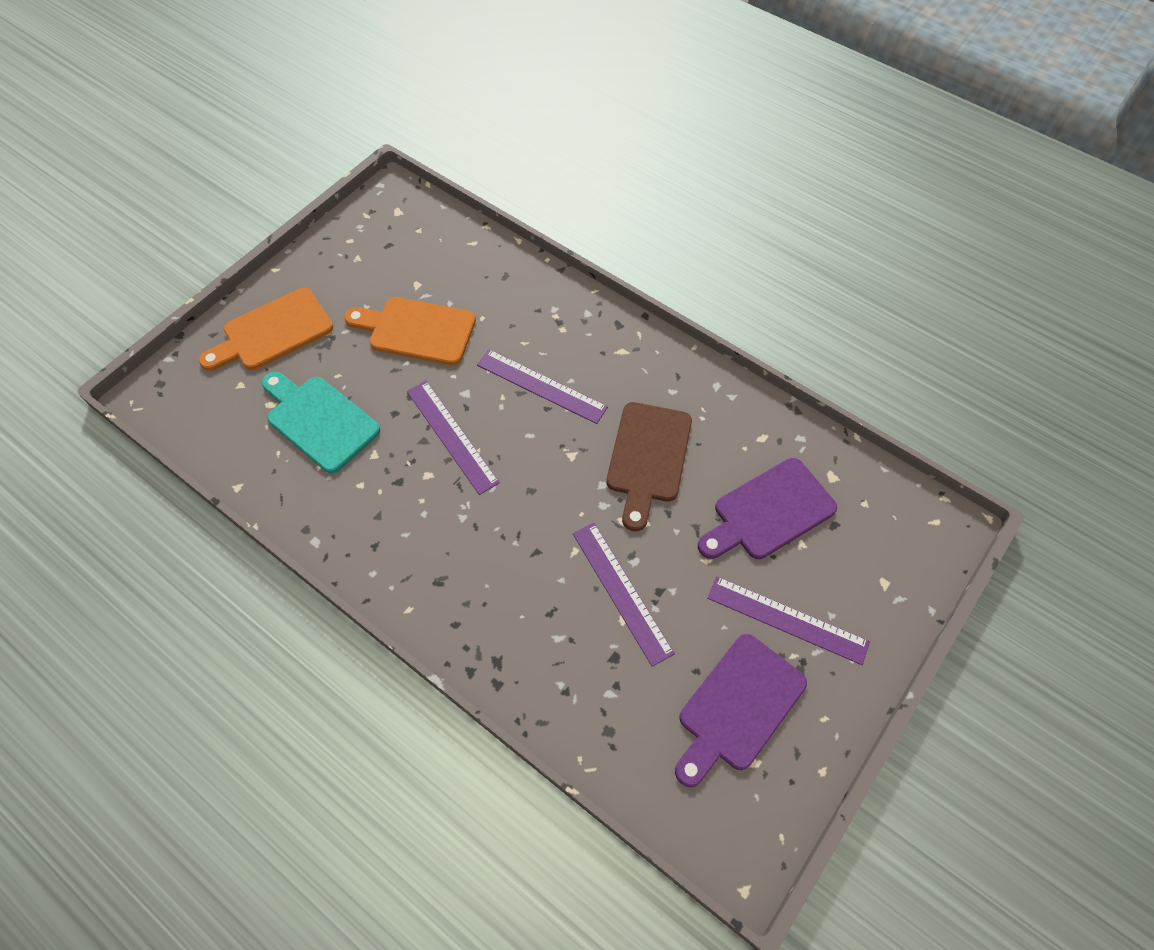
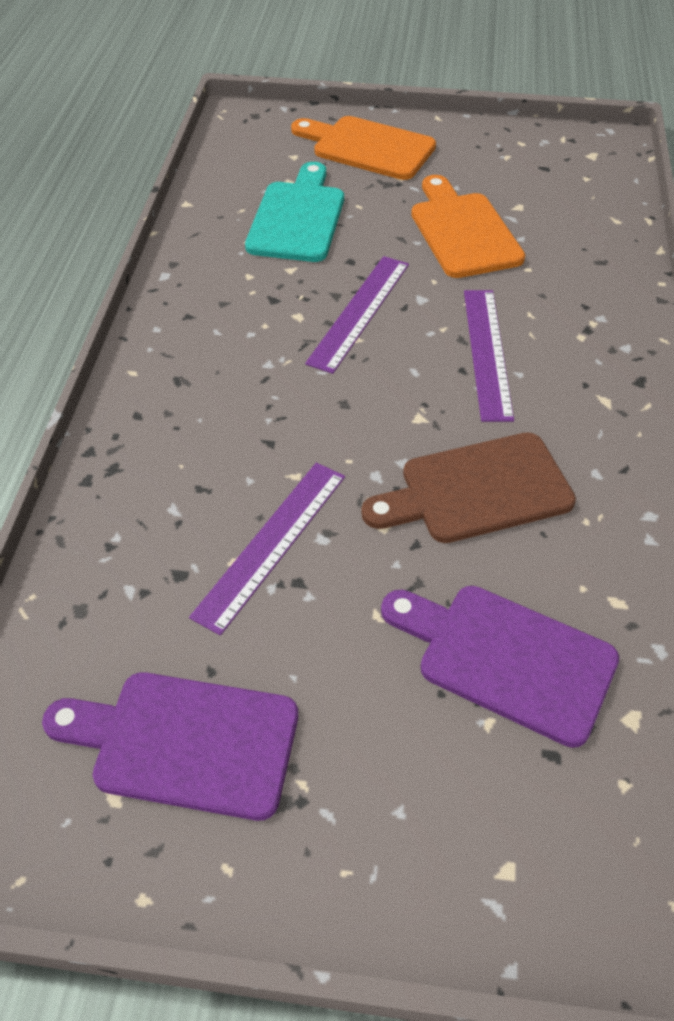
camera: 60 degrees right, 10 degrees down
purple ruler [707,576,870,665] -> none

